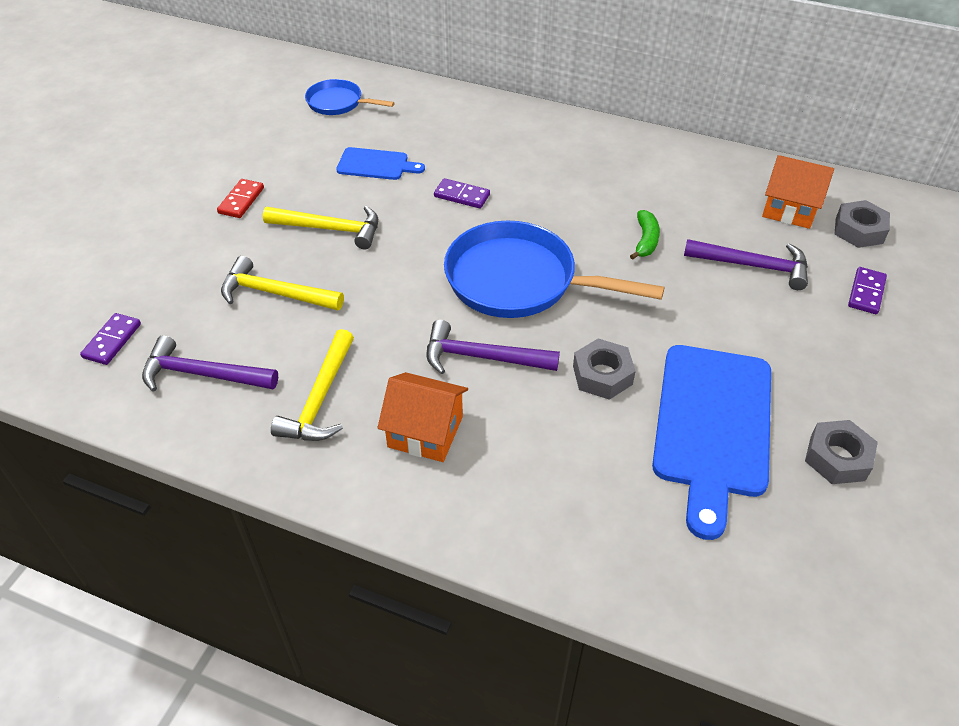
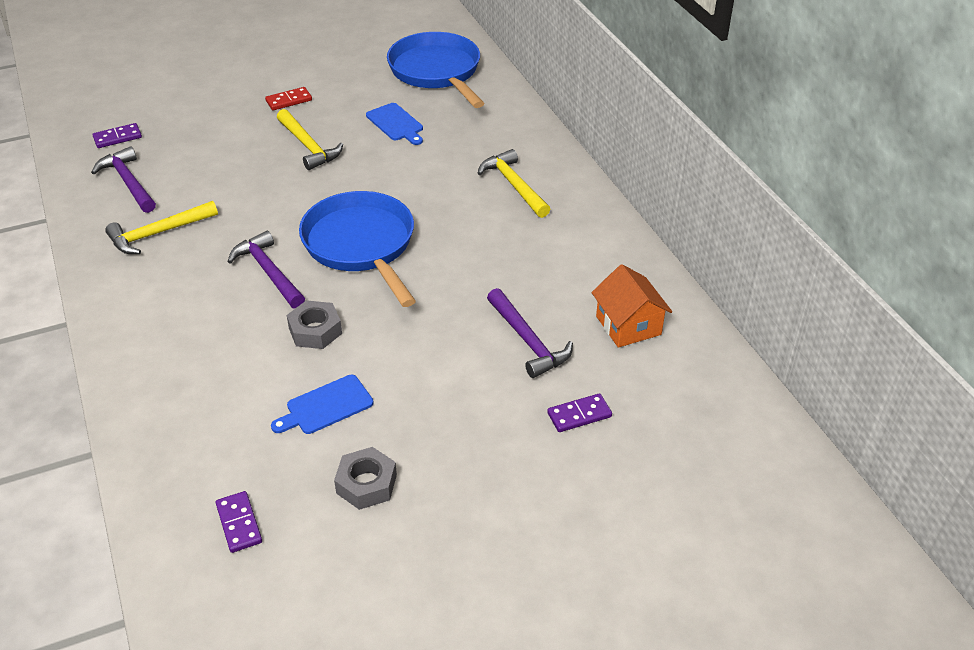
camera: 45 degrees right, 5 degrees down
yellow hammer [221,256,344,310] -> yellow hammer moved to [477,149,550,218]
blue pan [305,79,395,115] -> blue pan [387,32,485,108], size x1.88
orange house [377,372,468,462] -> none
purple domino [434,178,490,209] -> purple domino moved to [216,491,262,553]
green banana [630,210,660,260] -> none
blue cutting board [652,345,771,540] -> blue cutting board [271,375,374,434], size x0.50
grey nut [834,200,890,248] -> none

